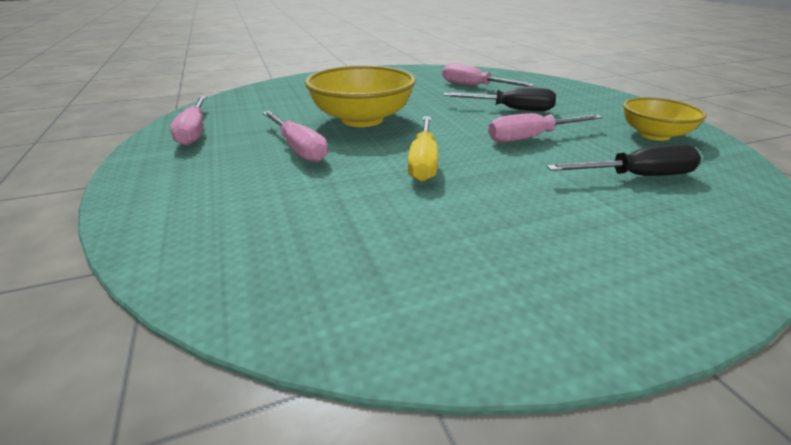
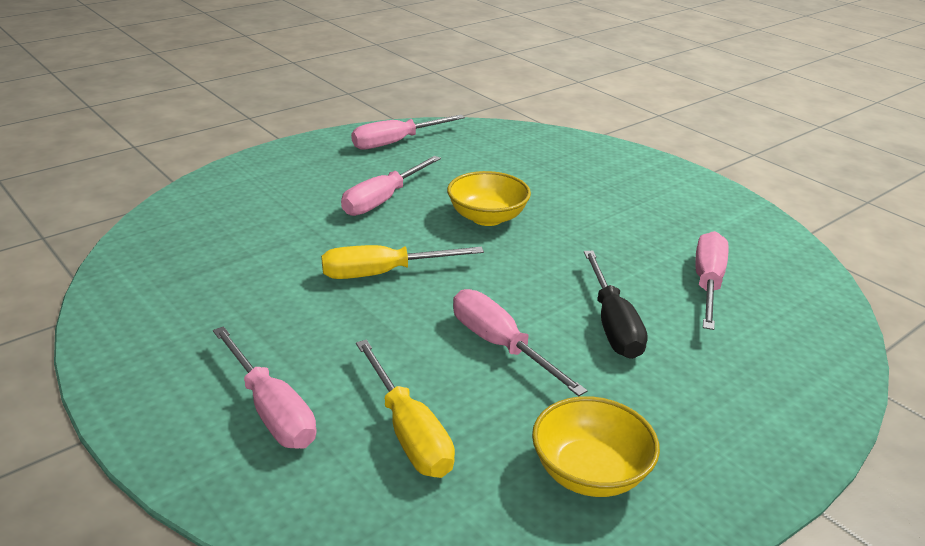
camera: 70 degrees right, 0 degrees up
yellow bowl [305,65,416,127] -> yellow bowl [447,171,531,226], size x0.62
black screwdriver [546,144,701,176] -> yellow screwdriver [356,340,455,478]
none -> pink screwdriver [213,326,316,449]

